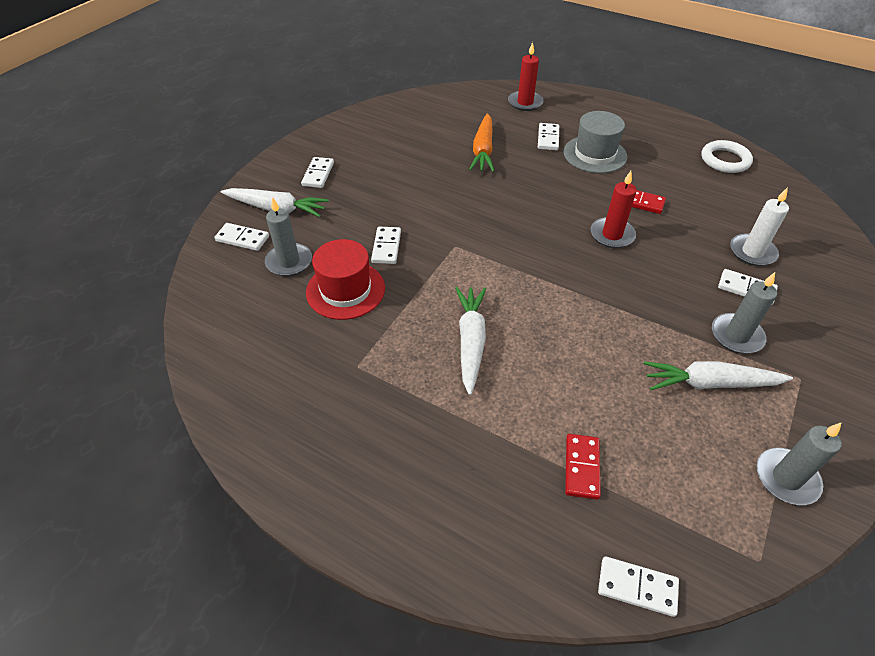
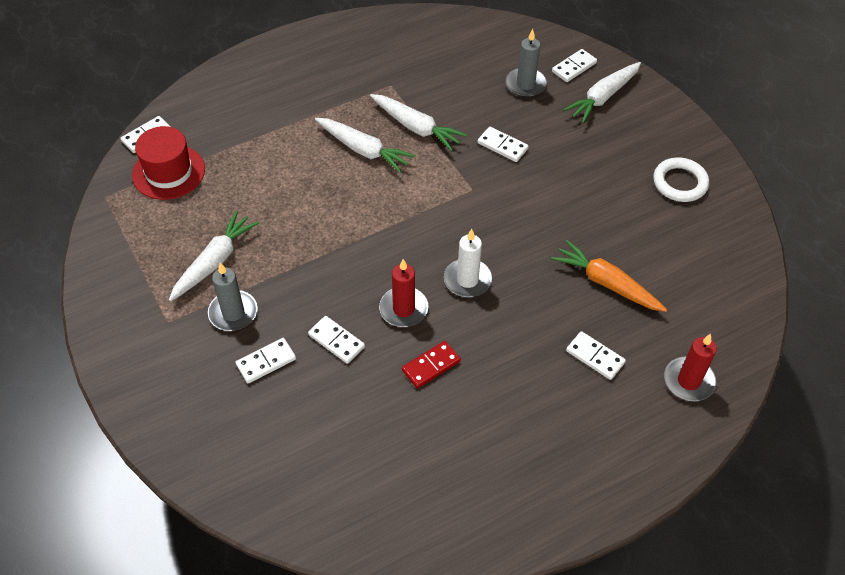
camera: 120 degrees right, 5 degrees up
white domino [301,157,334,188] -> white domino moved to [308,316,365,364]
red hat [306,239,385,320] -> red hat moved to [132,126,205,200]
grey hat [563,111,627,173] -> none
red domino [565,434,601,500] -> none
white ring [701,140,753,173] -> white ring moved to [653,158,709,202]
white candle [730,187,789,266] -> white candle moved to [444,229,492,297]
grey candle [756,422,842,505] -> none
none -> white carrot [370,94,467,151]

